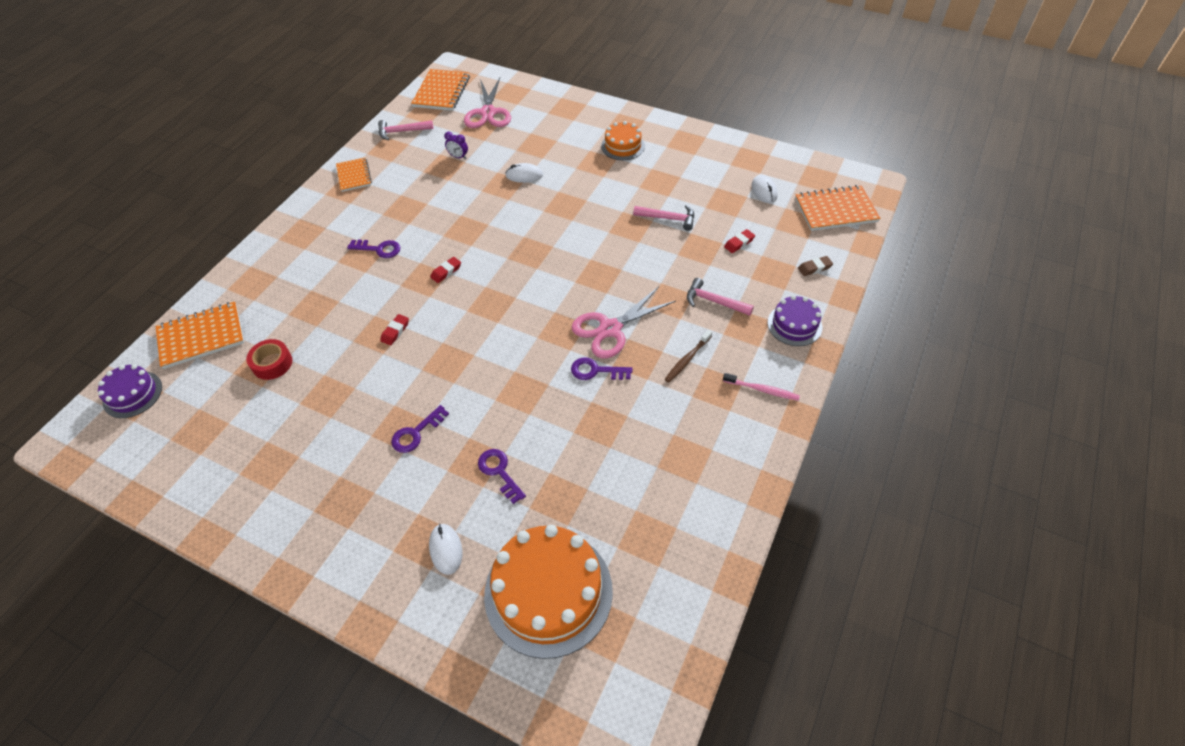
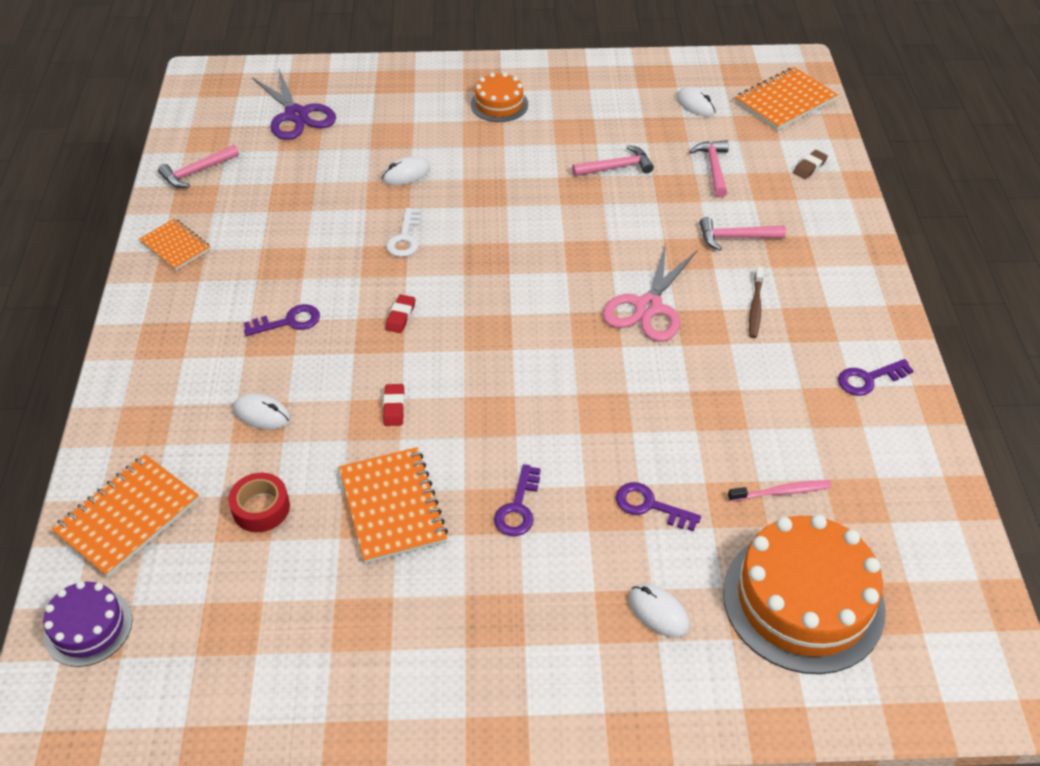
camera: 30 degrees left, 5 degrees down
orange notebook [411,69,470,111] -> orange notebook moved to [339,447,448,564]
purple clock [444,132,468,159] -> none
pink scissors [464,78,511,128] -> purple scissors [252,68,336,140]
purple key [571,357,633,380] -> purple key moved to [838,359,914,396]
pink toothbrush [723,373,800,401] -> pink toothbrush moved to [728,480,832,501]
red eraser [724,229,755,253] -> pink hammer [689,140,729,197]
purple cake [768,295,822,346] -> none
none -> white mouse [233,393,290,430]
none -> white key [386,208,421,257]

